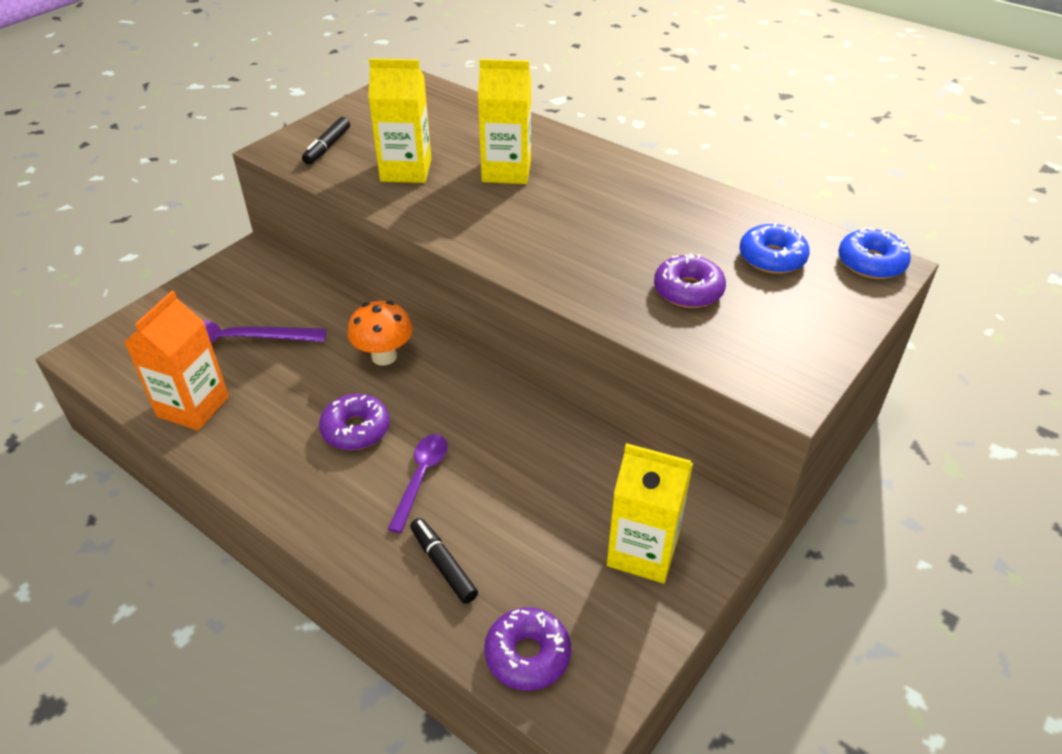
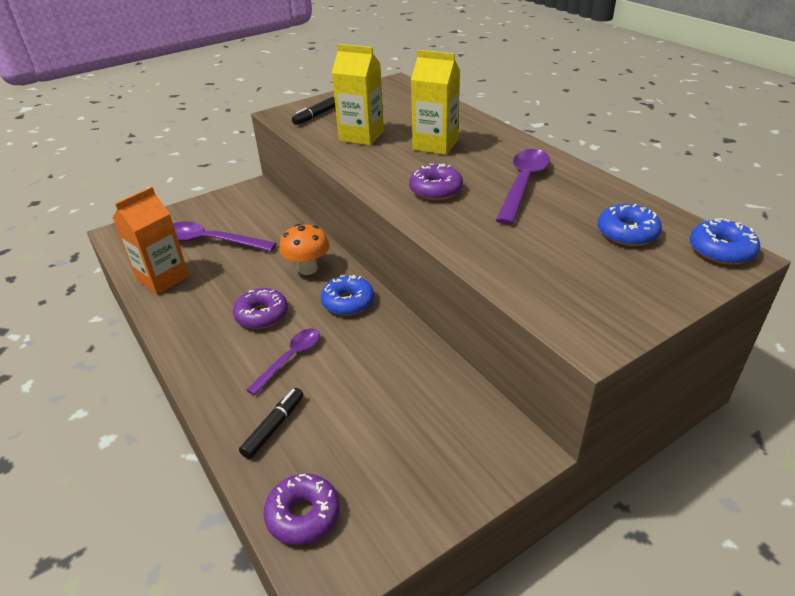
camera: 20 degrees right, 5 degrees down
black marker [410,518,478,604] -> black marker turned 45 degrees clockwise [239,388,303,459]
yellow carton [607,443,693,583] -> none
purple donut [654,254,726,308] -> purple donut moved to [409,164,463,200]
none -> blue donut [321,275,374,316]
none -> purple spoon [496,149,550,225]

